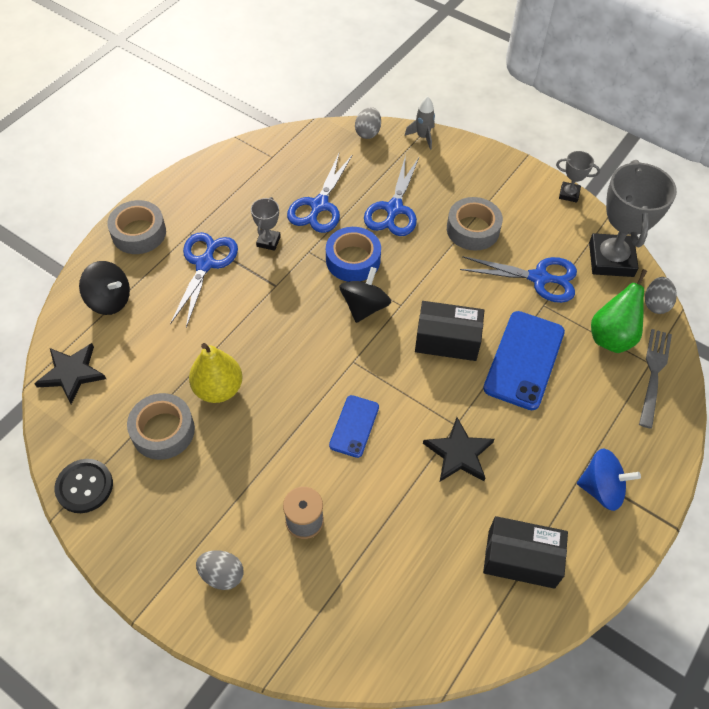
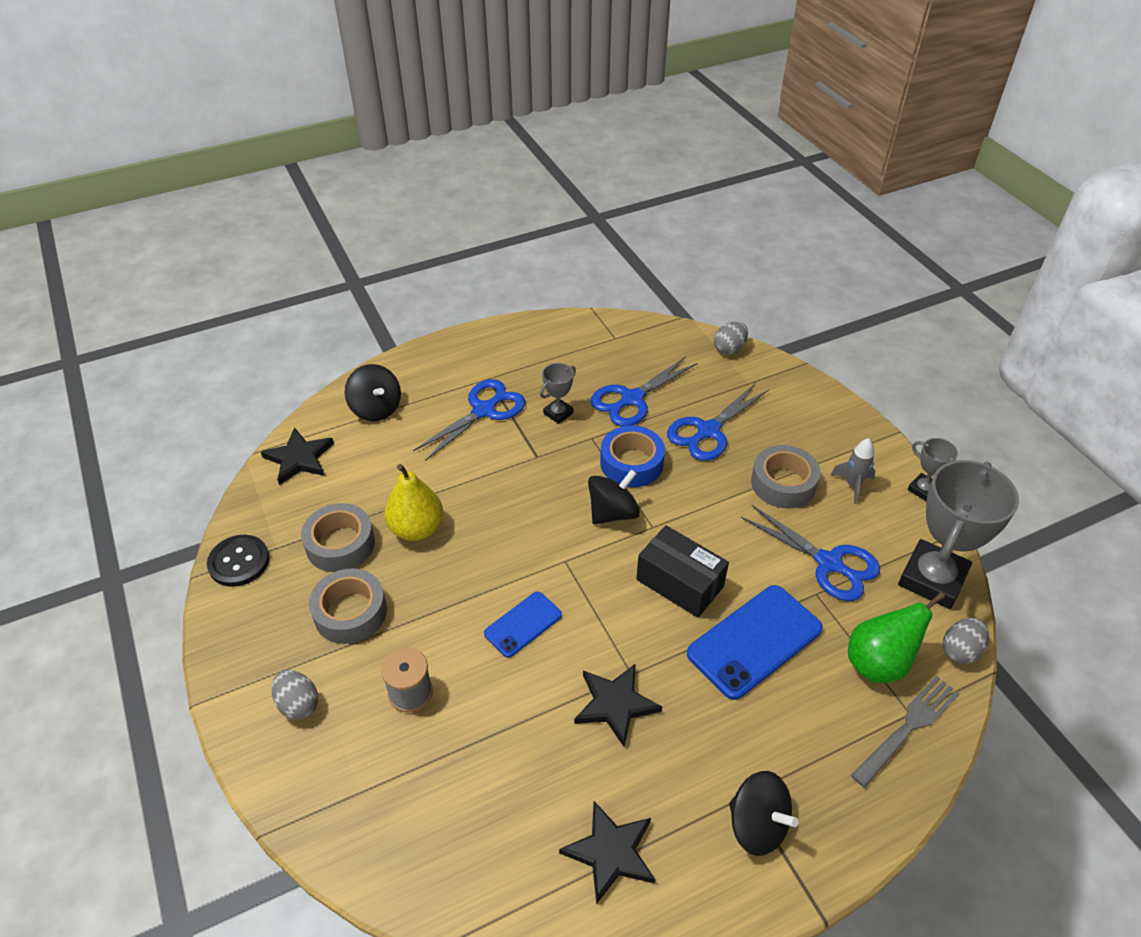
camera: 30 degrees right, 10 degrees down
grey tape [107,200,166,254] -> grey tape moved to [309,568,387,644]
grey rocket [405,96,435,150] -> grey rocket moved to [831,438,876,504]
black box [483,516,568,589] -> black star [559,801,655,904]
blue spinning top [577,448,641,511] -> black spinning top [729,771,798,856]

